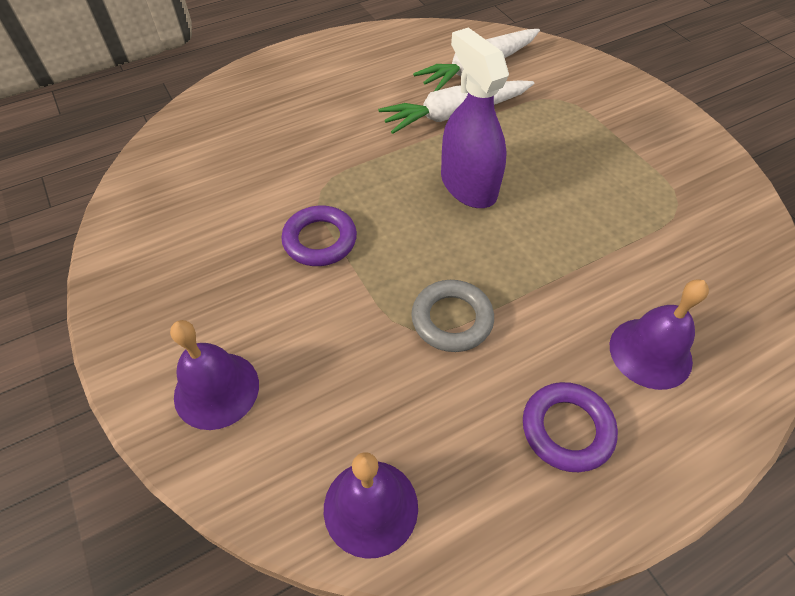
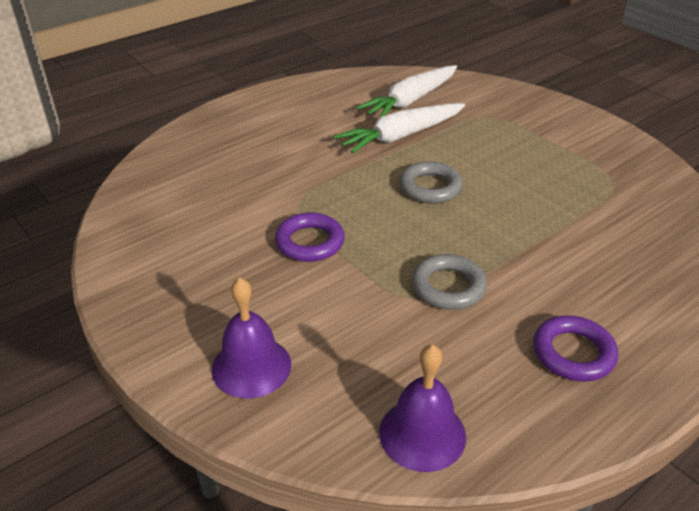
camera: 10 degrees left, 15 degrees down
purple spray bottle [441,27,509,208] -> grey ring [399,161,463,203]
purple bell [610,279,709,390] -> none

